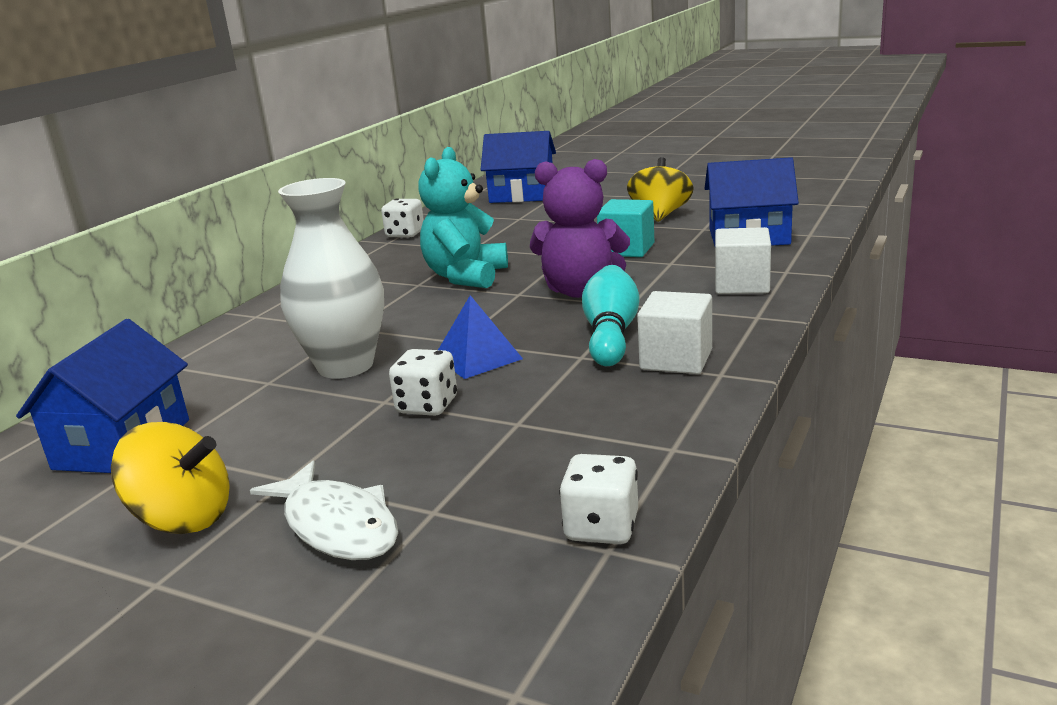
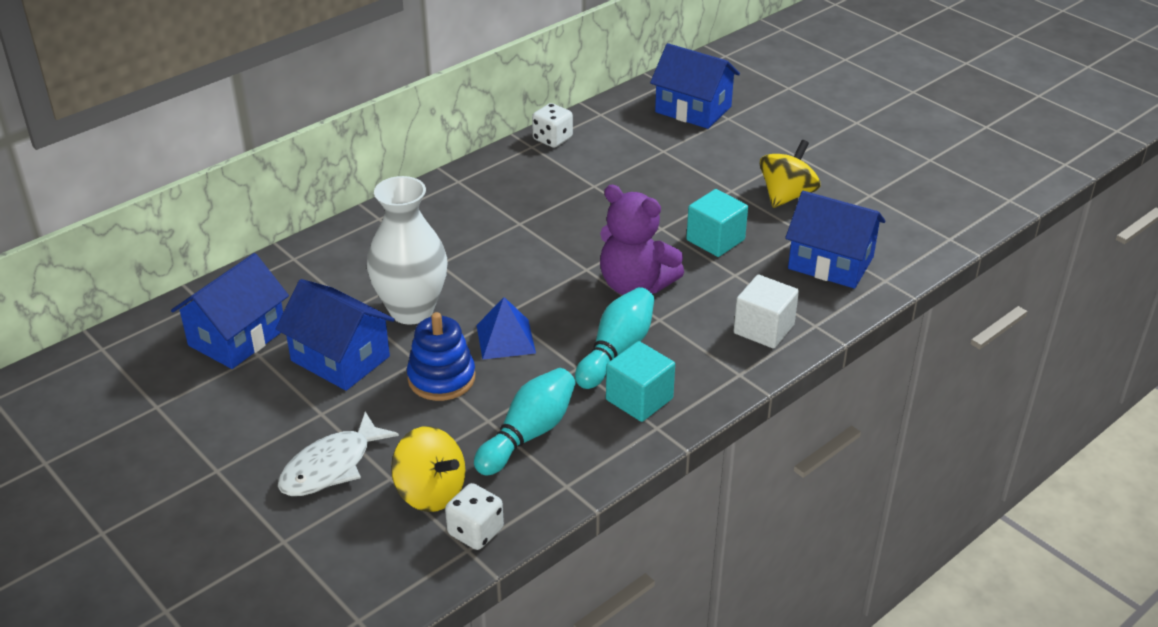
camera: 20 degrees right, 15 degrees up
yellow spinning top [111,422,230,534] -> yellow spinning top moved to [391,426,466,512]
white fish [250,461,398,560] -> white fish turned 60 degrees clockwise [278,411,399,496]
white dice [389,349,457,416] -> blue stacking toy [407,312,475,401]
turquoise teddy bear [418,147,508,288] -> none
white cube [637,291,712,374] -> turquoise cube [606,341,675,422]
none -> blue house [276,279,395,391]
none -> turquoise bowling pin [474,368,576,476]

